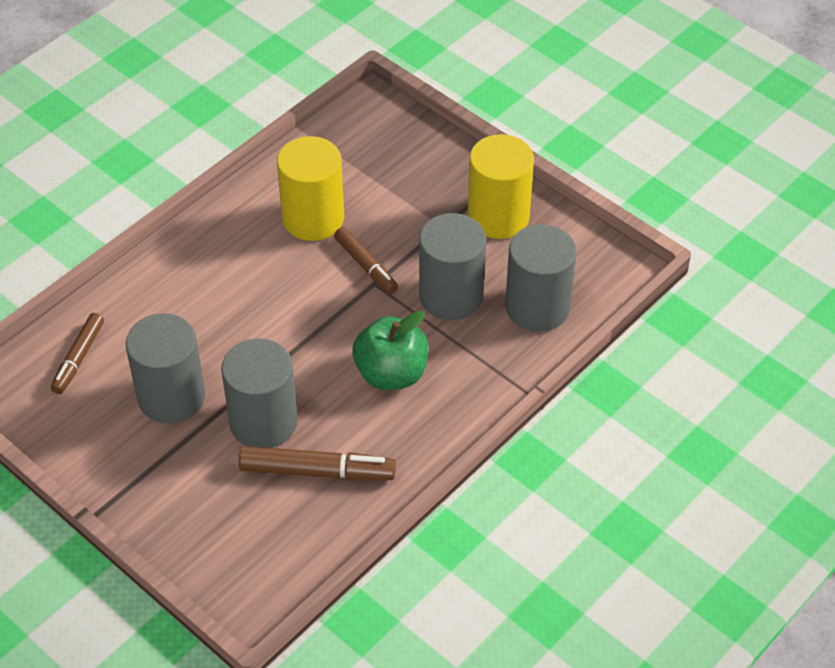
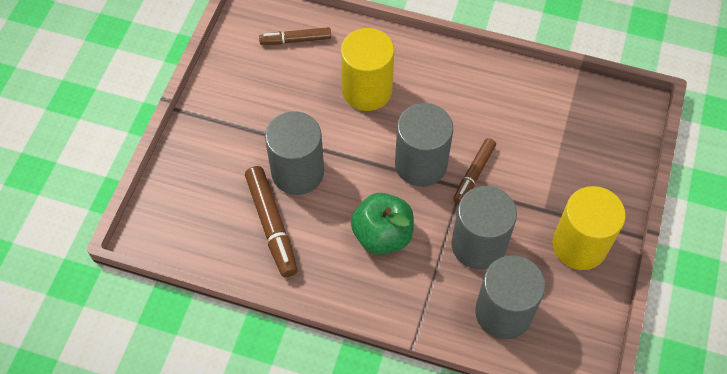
camera: 65 degrees right, 10 degrees up
grey cylinder [126,313,205,424] -> grey cylinder moved to [395,103,453,187]
yellow cylinder [277,136,344,241] -> yellow cylinder moved to [341,28,394,111]

